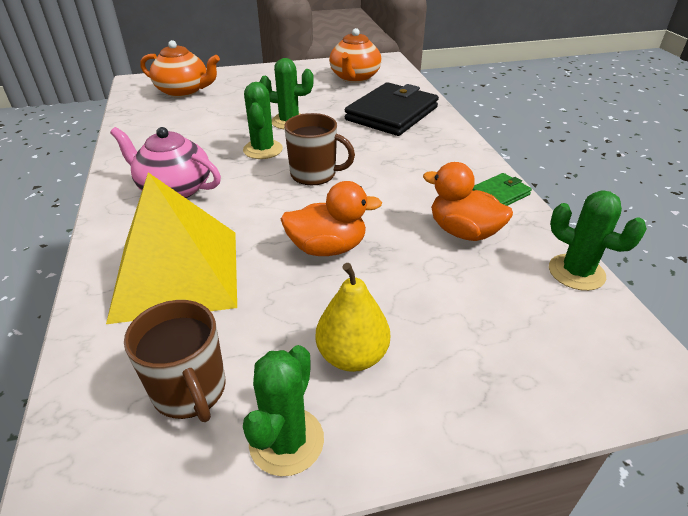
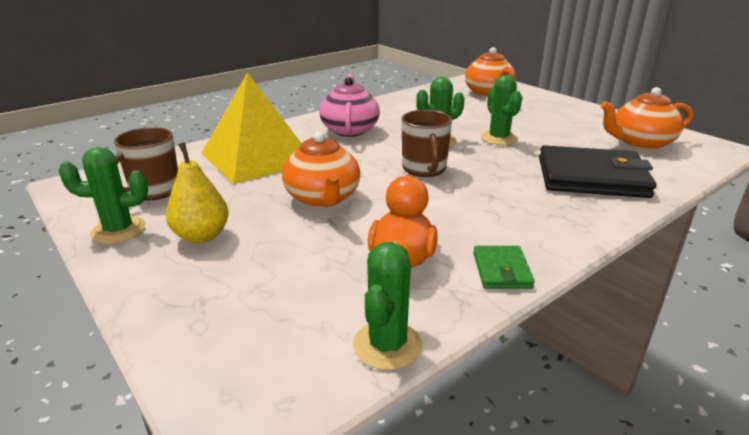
camera: 65 degrees right, 10 degrees down
orange duck [280,181,382,256] -> orange teapot [282,131,360,208]
green wallet [472,173,532,206] -> green wallet turned 60 degrees clockwise [473,246,535,289]

